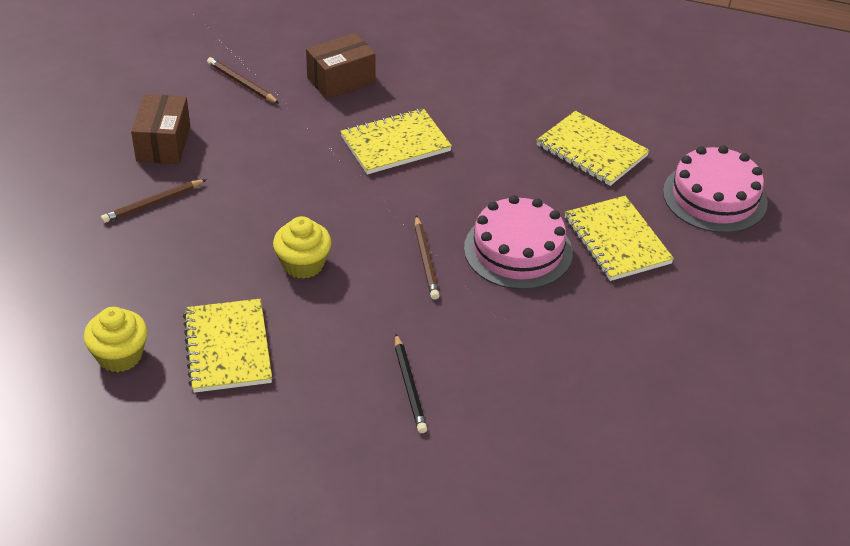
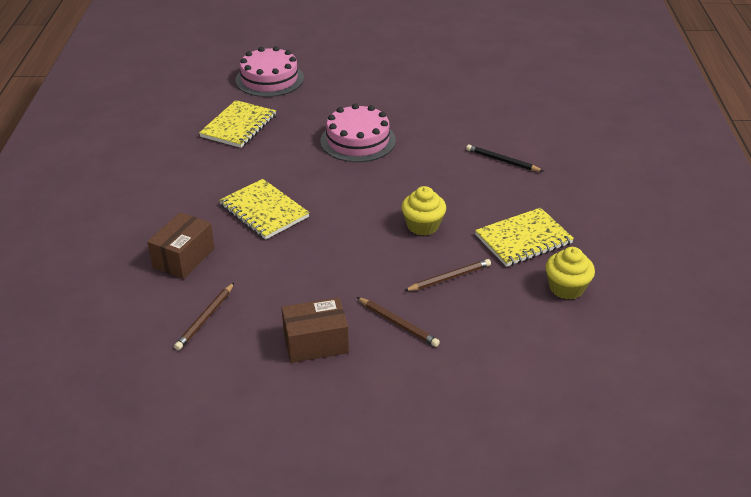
camera: 105 degrees left, 5 degrees down
brown box [306,33,376,99] -> brown box turned 75 degrees clockwise [147,212,215,279]
black pencil [395,334,427,433] -> black pencil turned 120 degrees counterclockwise [466,145,543,172]
brown pencil [415,216,440,300] -> brown pencil moved to [404,259,491,291]
yellow notebook [565,196,674,281] -> none

